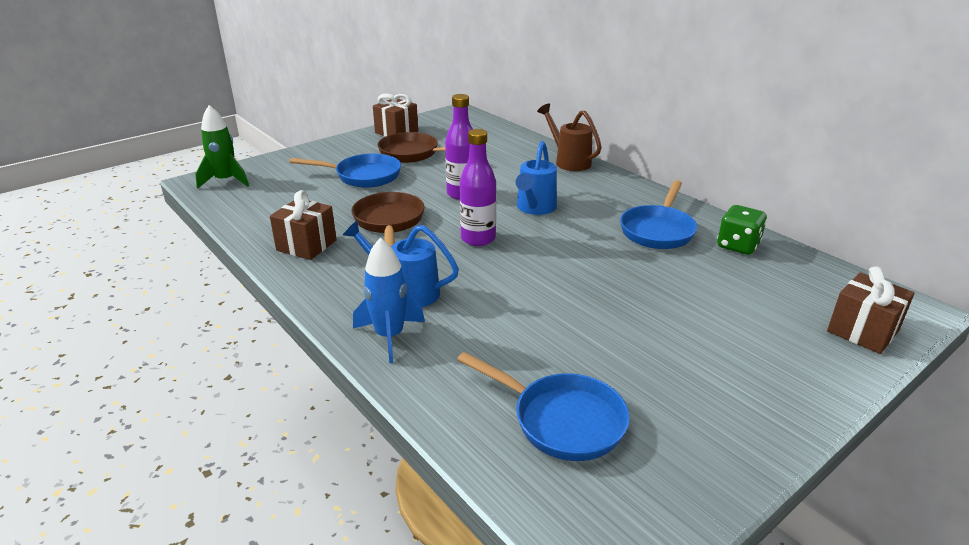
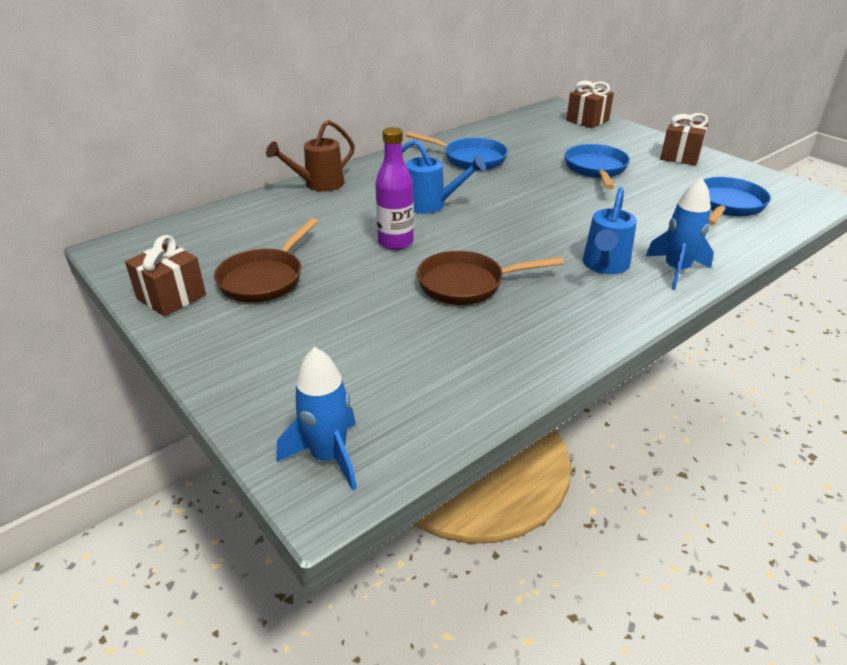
camera: 90 degrees left, 5 degrees up
green rocket [195,105,249,189] -> blue rocket [277,347,357,490]
brown gift [270,190,336,260] -> brown gift moved to [660,113,709,166]
blue pan [290,154,401,188] -> blue pan moved to [564,144,630,189]
purple bottle [460,129,496,246] -> none
green dice [717,205,767,255] -> none

